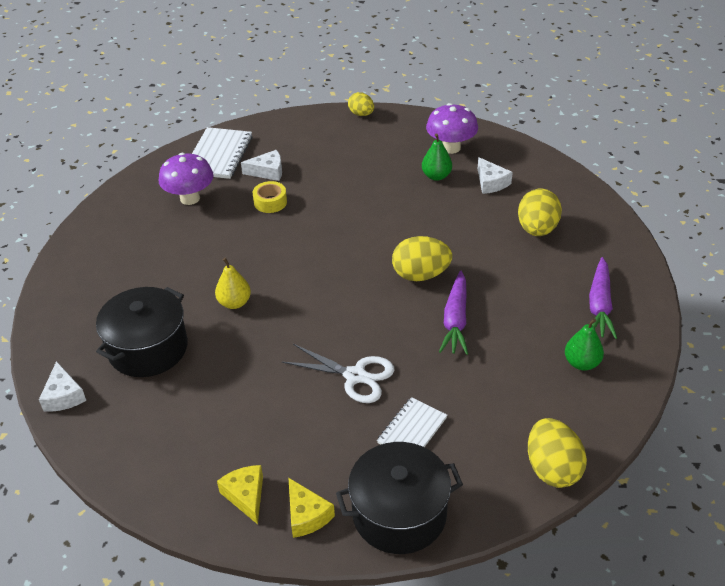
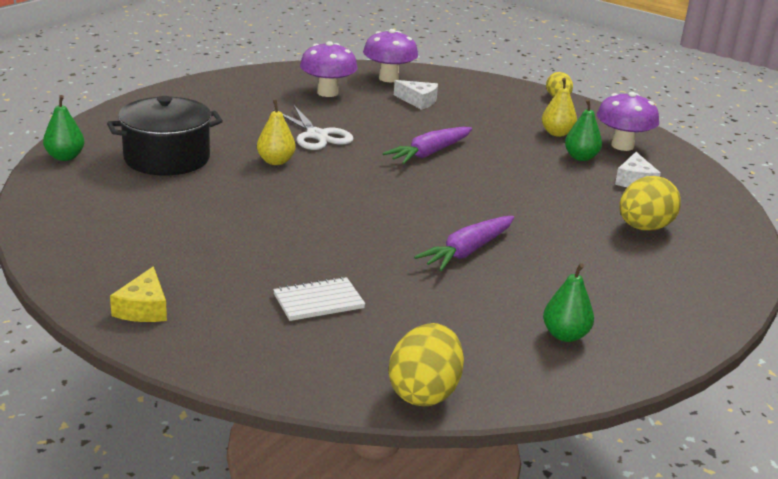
camera: 30 degrees right, 15 degrees down
white cheese [39,361,86,412] -> green pear [43,95,84,161]
white notebook [192,127,252,179] -> purple mushroom [363,29,418,82]
yellow cheese [217,465,263,524] -> none
yellow tape [253,181,287,213] -> none
white scissors [282,344,395,403] -> white scissors moved to [273,106,354,150]
black pot [336,442,463,554] -> none
yellow egg [392,236,452,281] -> none
purple carrot [589,257,617,339] -> purple carrot moved to [383,127,472,164]
none -> yellow pear [542,78,577,137]

